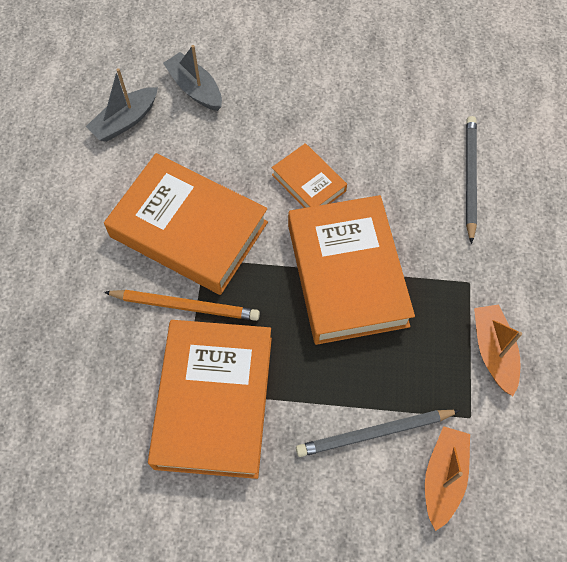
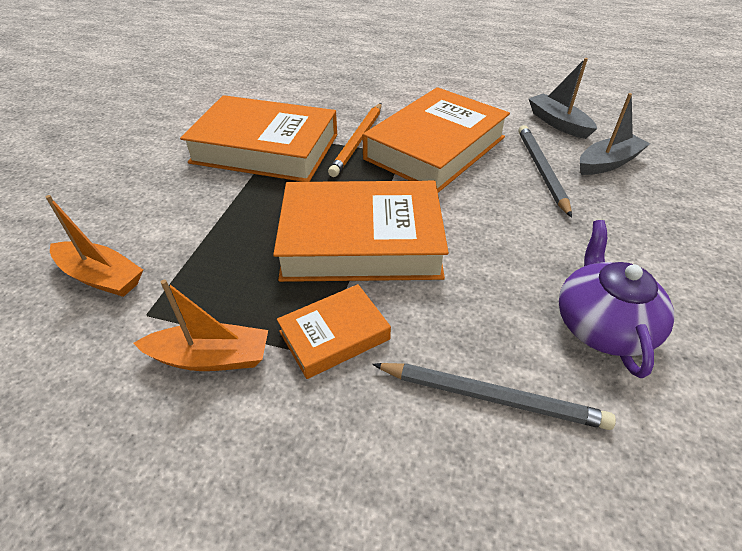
camera: 100 degrees right, 20 degrees down
orange book [272,143,347,208] -> orange book moved to [277,284,391,379]
grey pencil [296,410,460,457] -> grey pencil moved to [519,125,572,218]
none -> purple teapot [559,220,675,378]

